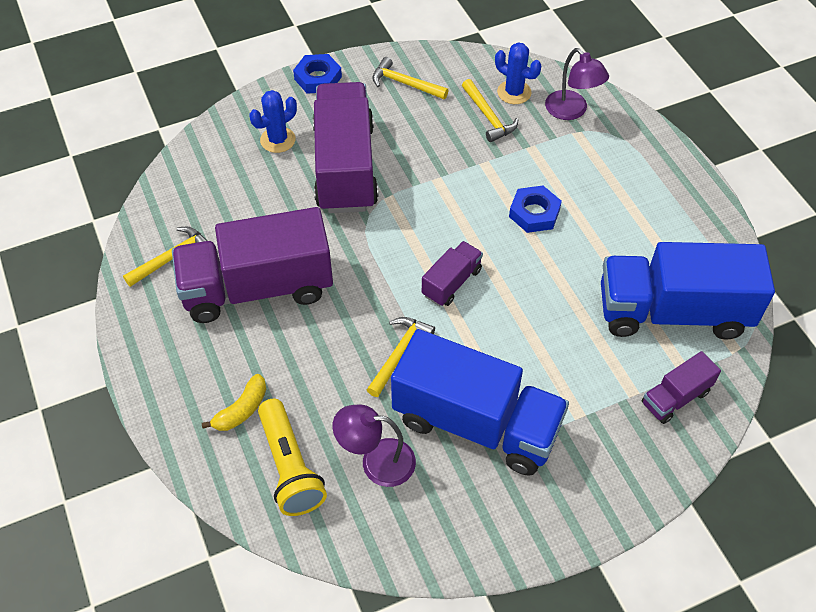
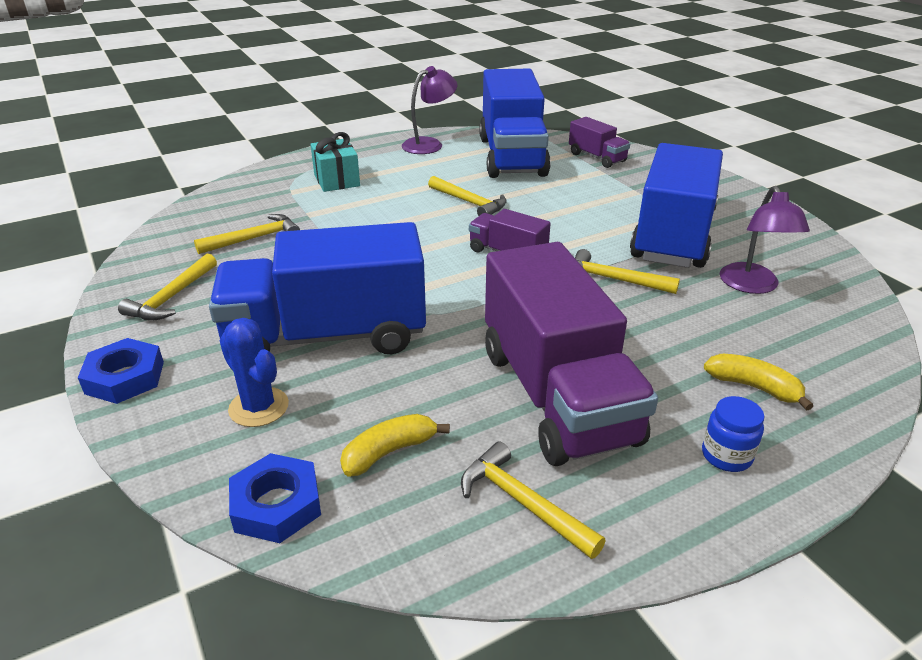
camera: 95 degrees left, 20 degrees down
yellow flashlight [258,399,327,516] -> none
purple truck [313,82,379,213] -> blue truck [209,222,426,354]
blue cactus [495,42,541,104] -> none
blue nut [509,185,562,233] -> blue nut moved to [229,453,321,543]
purple lamp [545,48,609,120] -> purple lamp moved to [402,66,458,154]
none -> turquoise gift [310,132,360,192]
none -> yellow banana [340,414,450,477]
none -> yellow hammer [428,176,507,216]
none -> blue jar [702,396,764,472]

